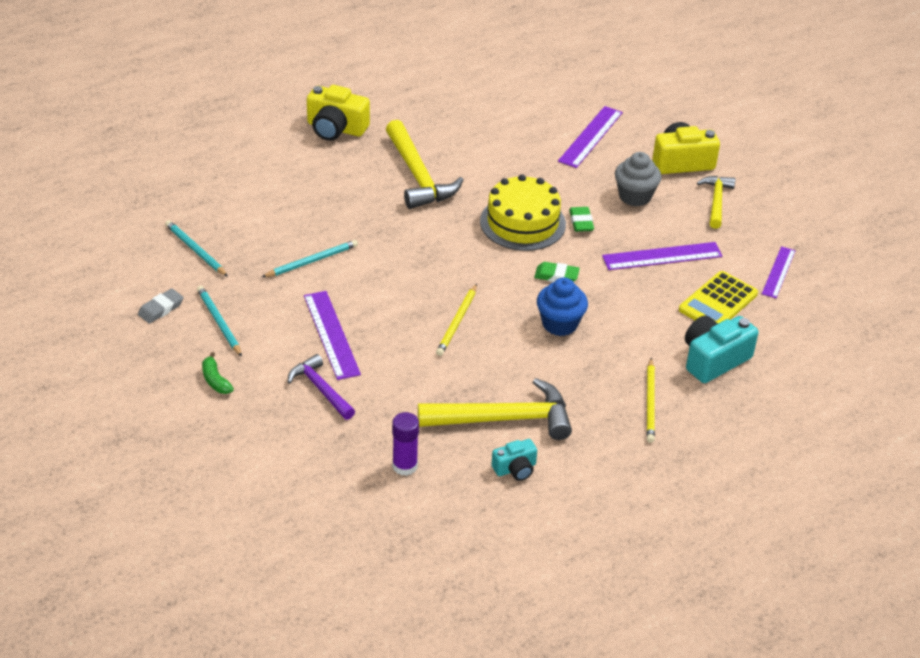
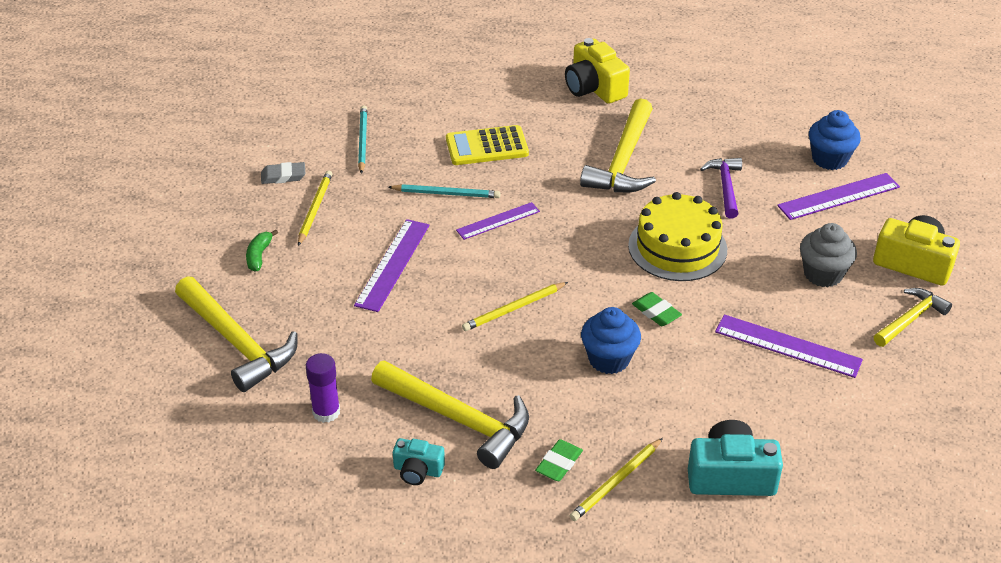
camera: 40 degrees right, 0 degrees up
turquoise pencil [197,286,242,357] -> yellow pencil [298,171,332,246]
purple hammer [288,354,355,420] -> purple hammer moved to [700,158,742,219]
green eraser [569,207,594,232] -> green eraser moved to [535,439,583,481]
yellow calculator [679,271,758,323] -> yellow calculator moved to [446,125,529,165]
purple ruler [762,246,796,298] -> purple ruler moved to [456,202,540,240]
none -> yellow hammer [175,276,297,392]
none -> blue cupcake [809,110,861,170]

